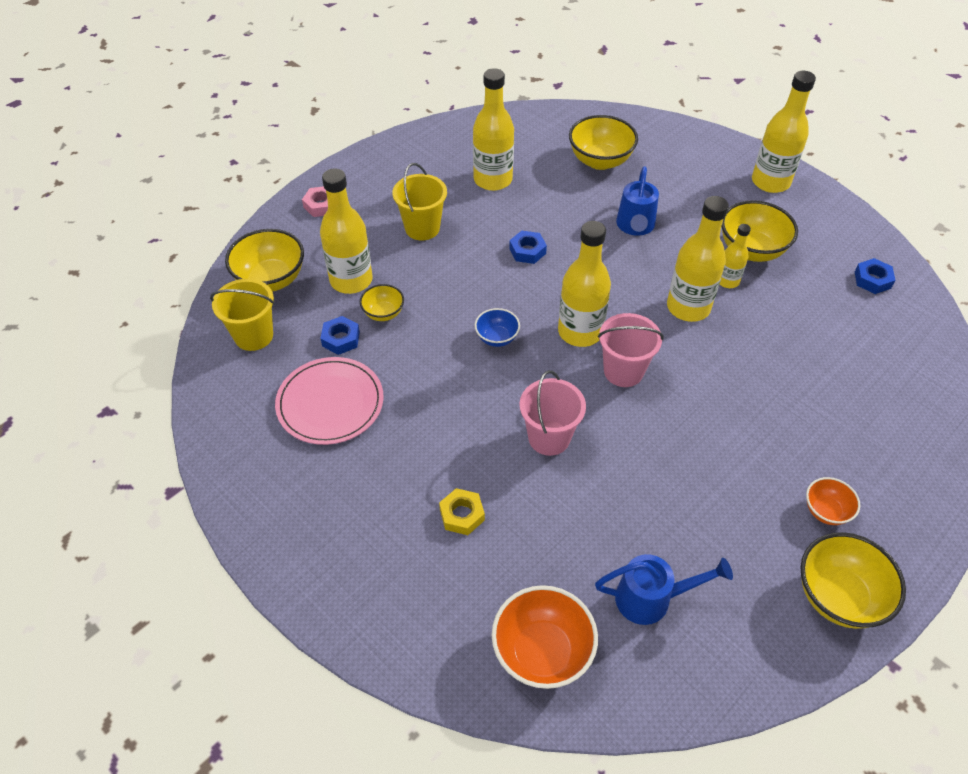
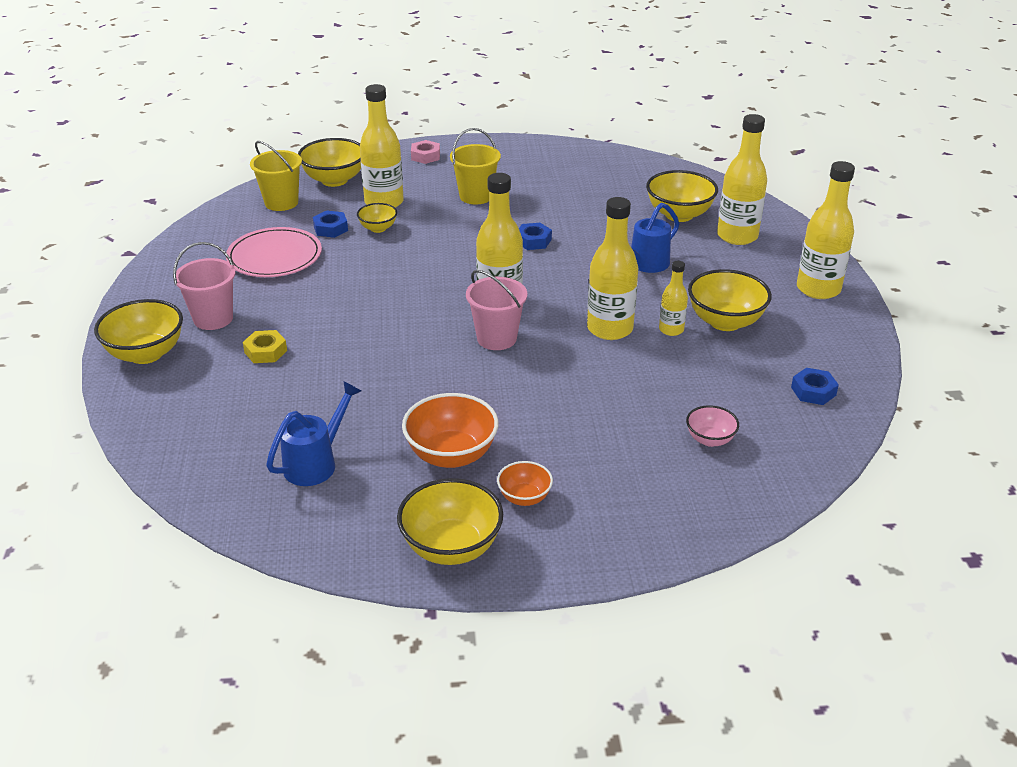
camera: 40 degrees right, 15 degrees down
yellow bottle [473,68,514,191] -> yellow bottle moved to [717,114,767,245]
blue bowl [475,308,520,347] -> none
orange bowl [492,585,598,689] -> orange bowl moved to [402,393,499,468]
pink bucket [519,370,586,456] -> pink bucket moved to [173,242,236,330]
blue watering can [595,554,733,625] -> blue watering can turned 90 degrees counterclockwise [266,381,361,486]
none -> yellow bowl [94,299,183,364]
none -> pink bowl [686,405,739,447]

